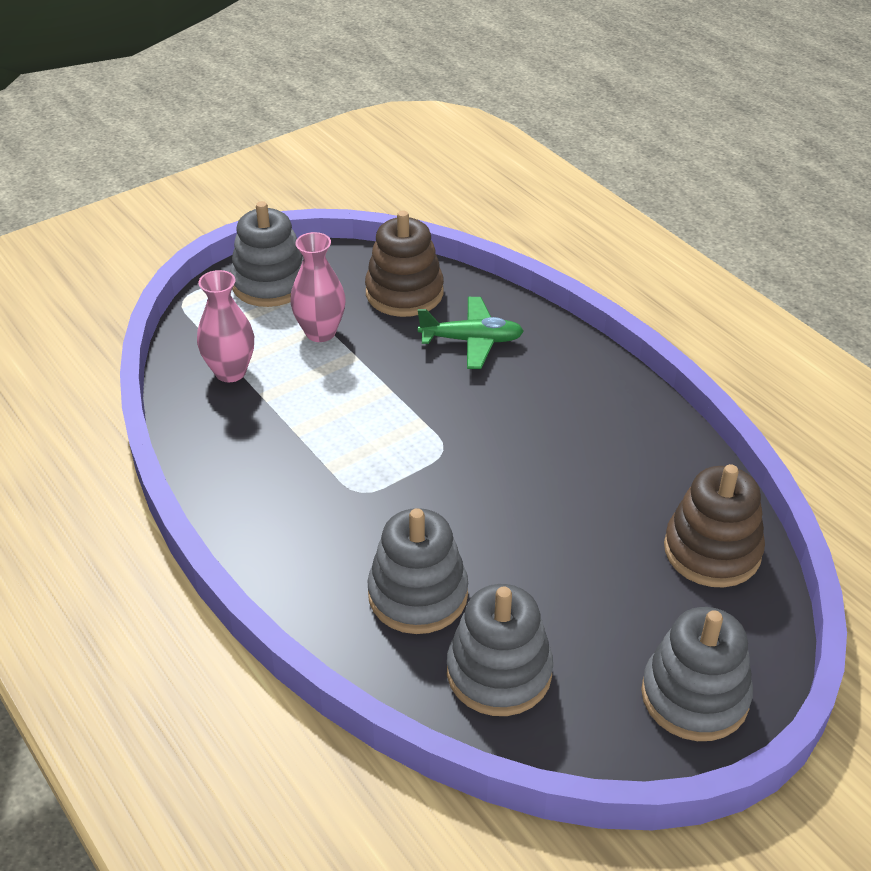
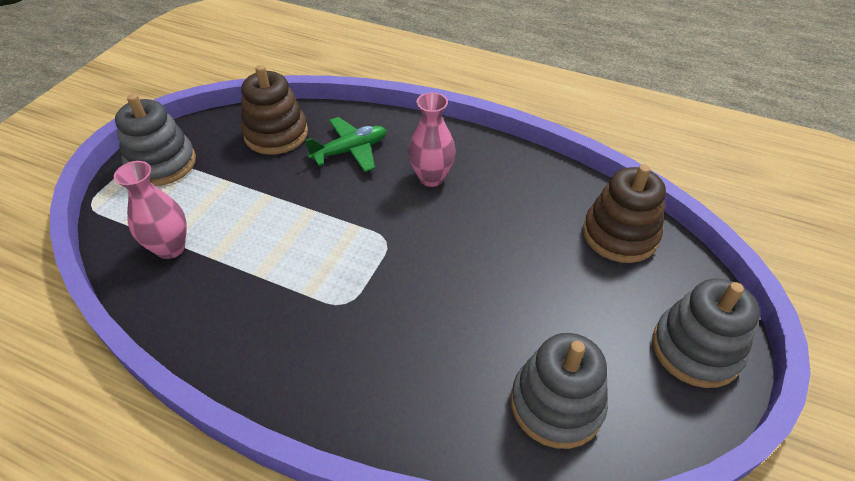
camera: 30 degrees left, 5 degrees up
pink vase [290,232,346,342] -> pink vase moved to [408,92,456,187]
grey stacking toy [367,508,468,634] -> none

